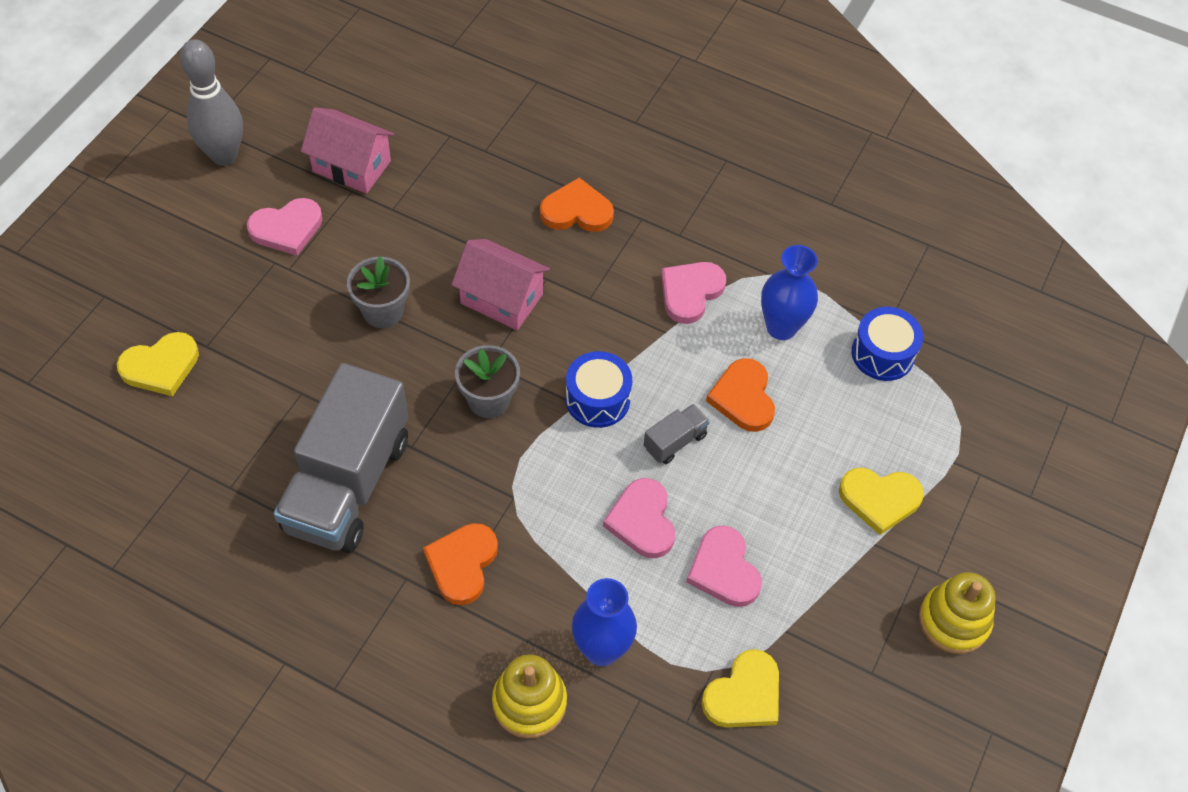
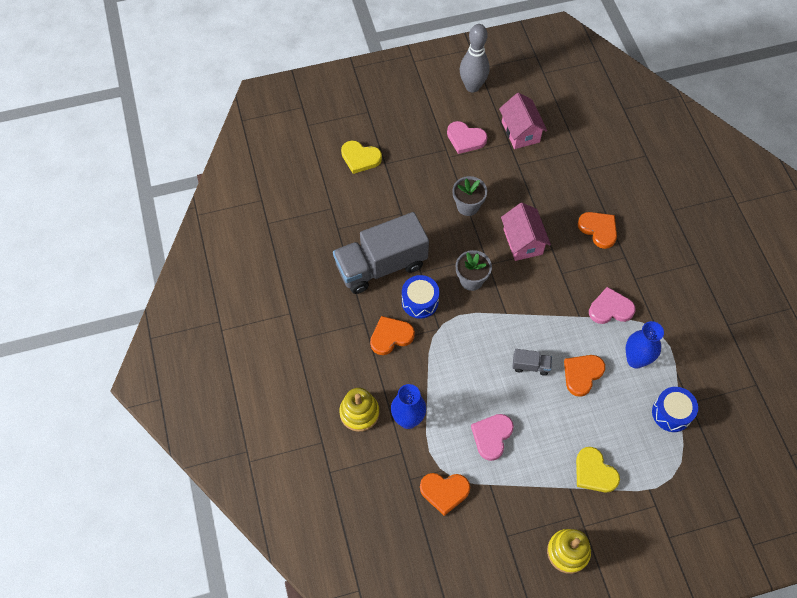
camera: 50 degrees right, 5 degrees up
blue drum [566,351,632,428] -> blue drum moved to [402,275,439,319]
pink heart [603,478,675,558] -> none
yellow heart [701,649,779,727] -> orange heart [420,473,470,516]

